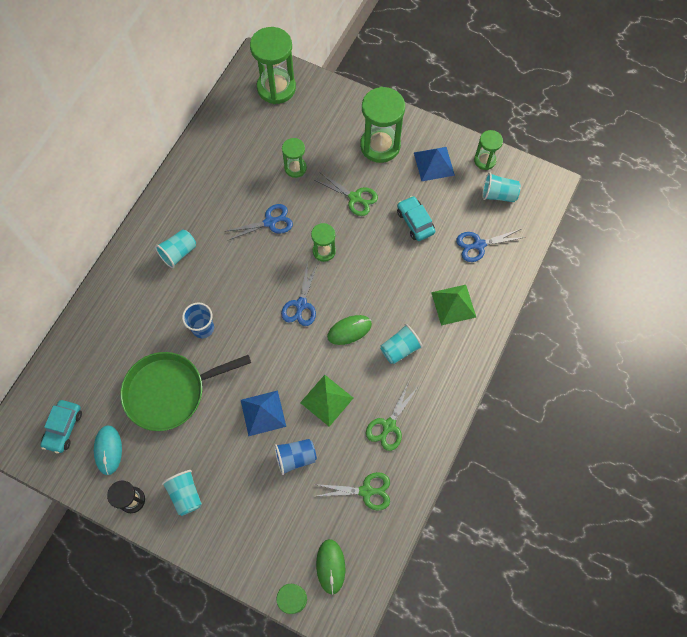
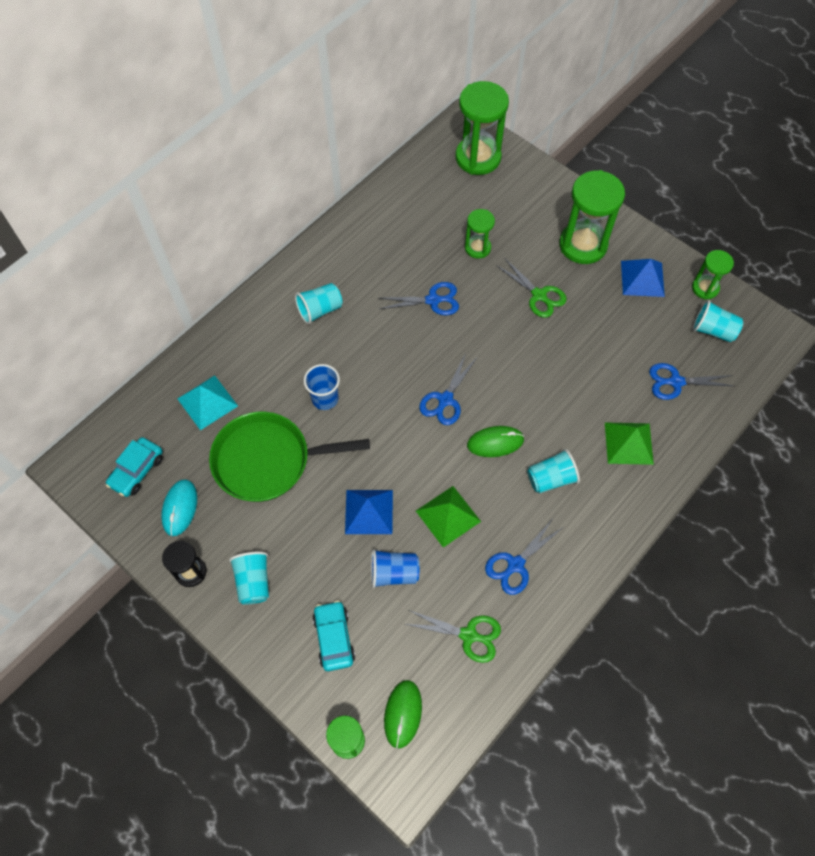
camera: 15 degrees right, 5 degrees down
green hourglass [311,223,336,262] -> none
green scissors [366,382,419,451] -> blue scissors [485,520,562,595]
turquoise car [397,196,435,241] -> turquoise car moved to [312,601,355,671]
none -> turquoise pyramid [178,375,238,430]

